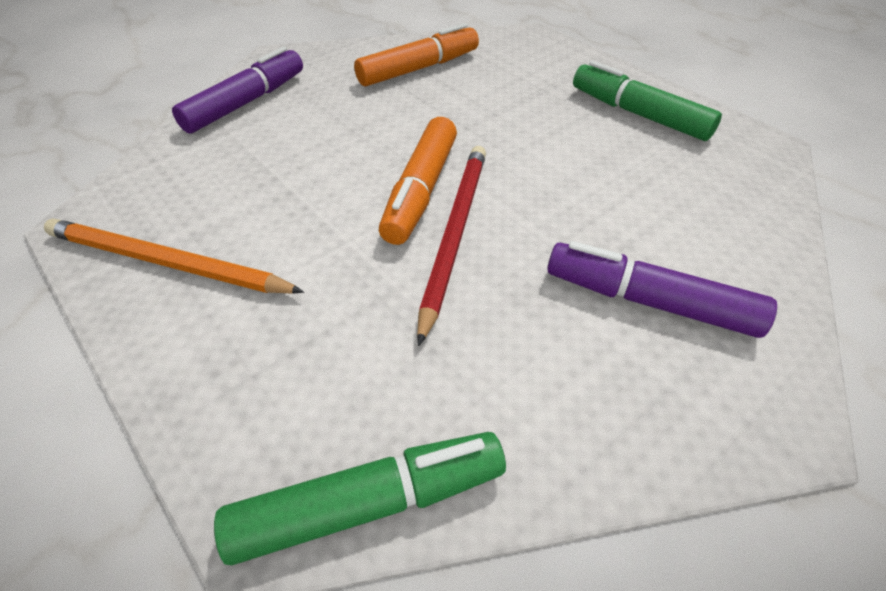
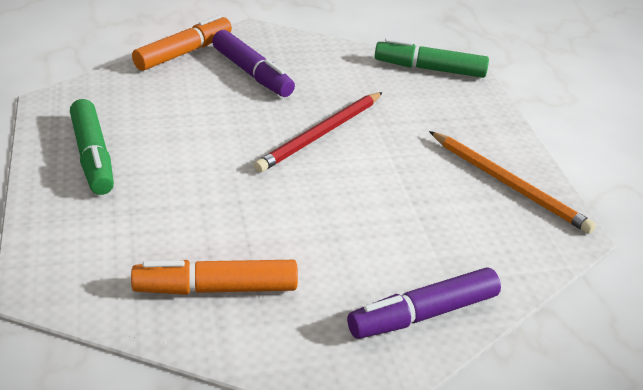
camera: 155 degrees left, 10 degrees down
orange marker [379,117,457,245] -> orange marker moved to [132,14,232,71]

